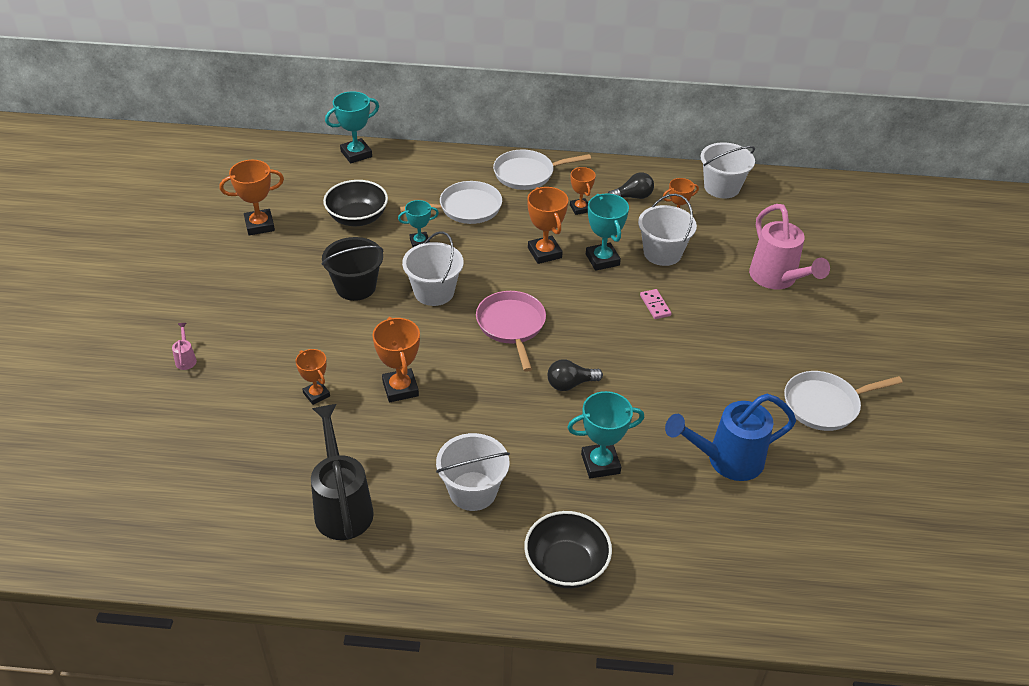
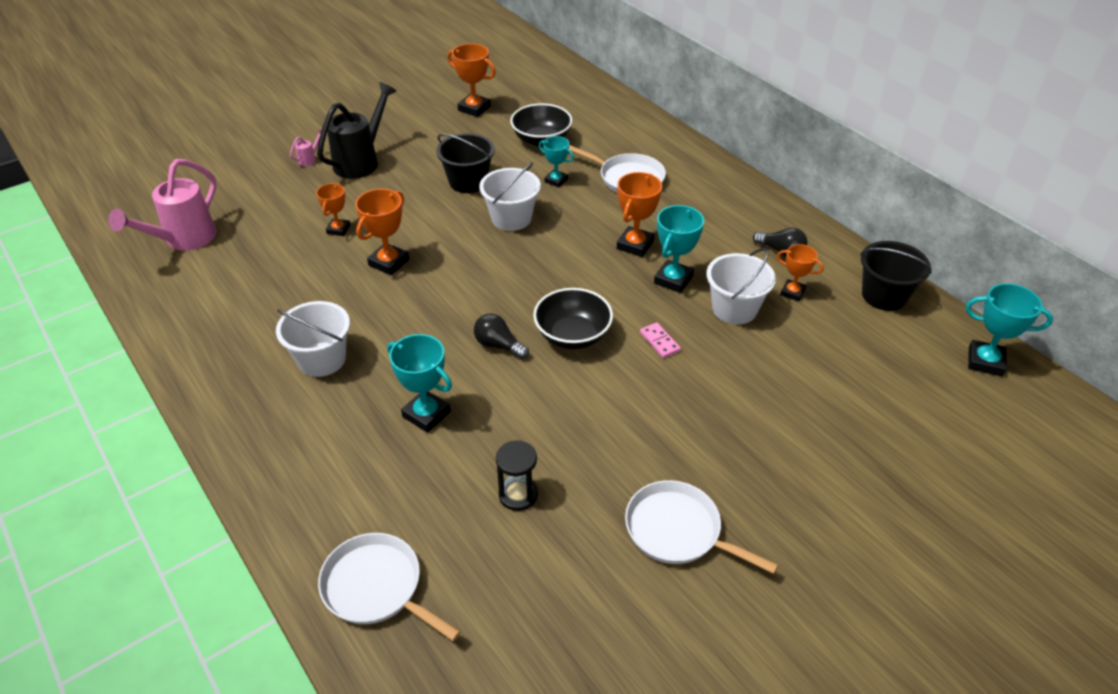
camera: 50 degrees right, 0 degrees up
black watering can [311,404,374,540] -> black watering can moved to [317,82,397,179]
turquoise trophy [325,91,379,163] -> turquoise trophy moved to [966,283,1053,376]
pink pan [476,291,546,372] -> none
white pan [493,149,591,190] -> white pan moved to [318,533,461,641]
black bowl [524,511,612,588] -> black bowl moved to [533,288,613,349]
orange trophy [570,167,596,215] -> none
pink domino [640,289,672,319] -> pink domino turned 60 degrees counterclockwise [640,322,681,358]
blue watering can [665,394,796,481] -> black hourglass [496,440,538,511]
white bucket [701,142,755,199] -> black bucket [860,241,932,311]
pink watering can [749,204,830,289] -> pink watering can moved to [108,159,217,250]

